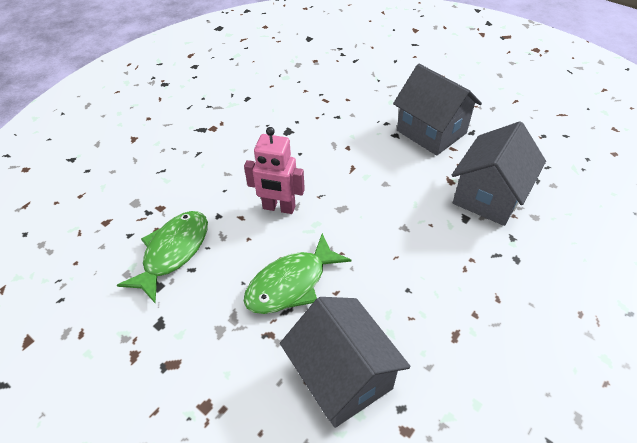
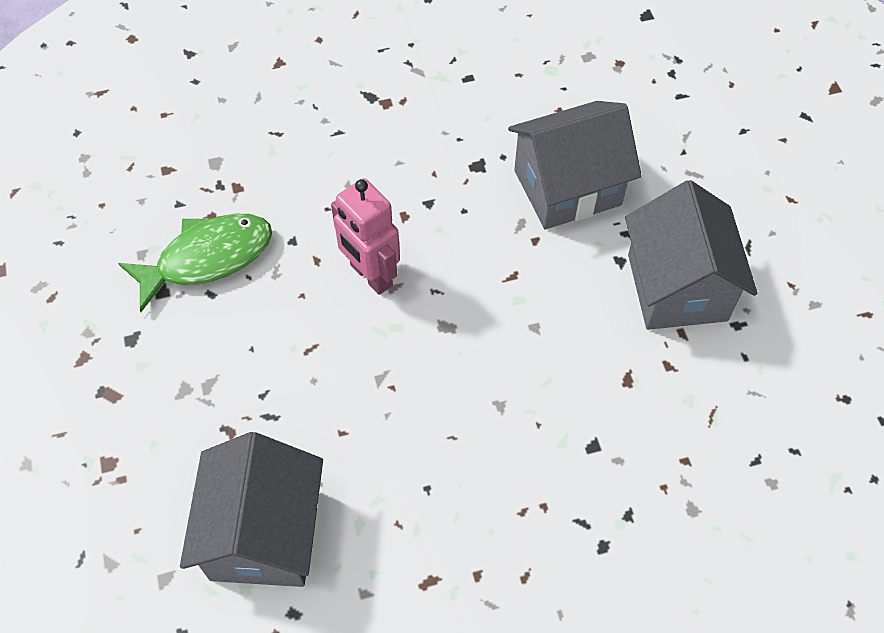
camera: 35 degrees right, 10 degrees up
green fish [244,233,351,314] -> none
grey house [452,121,546,226] -> grey house moved to [508,101,642,229]

